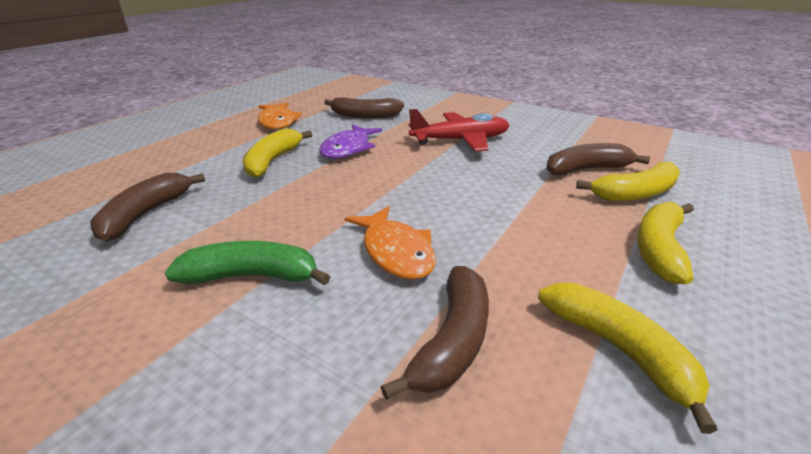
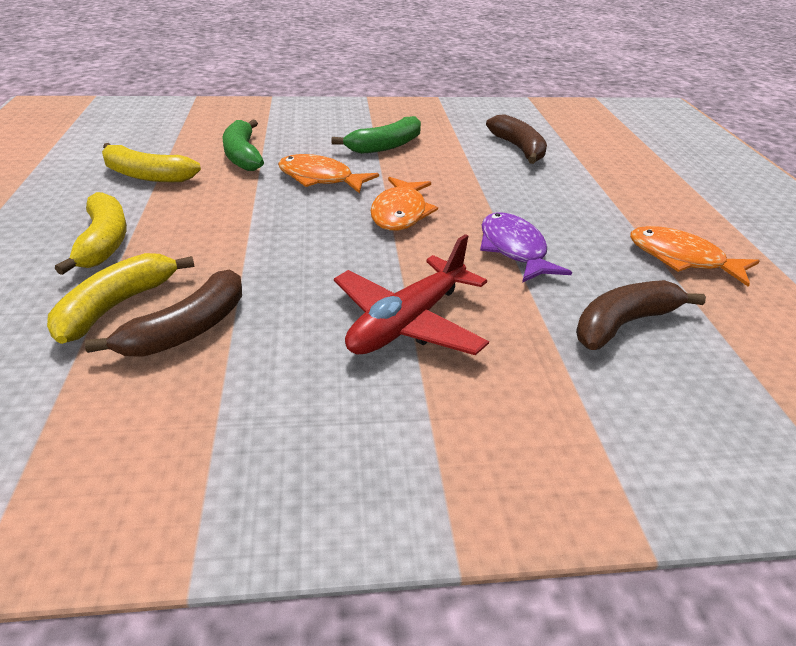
camera: 140 degrees right, 5 degrees up
yellow banana [243,129,312,178] -> none
brown banana [381,266,489,400] -> green banana [223,120,264,171]
none -> orange fish [370,177,438,231]

